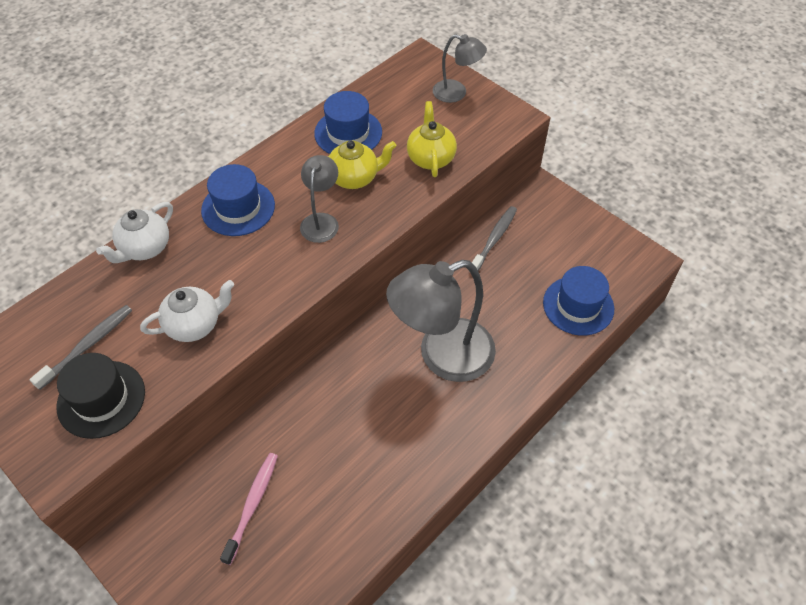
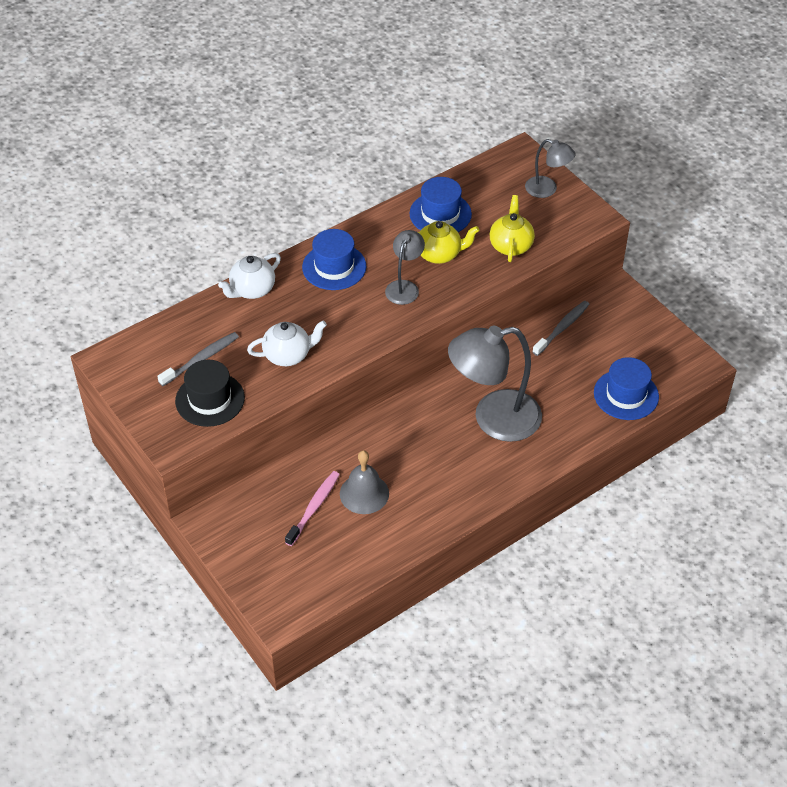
camera: 10 degrees right, 5 degrees down
none -> grey bell [340,450,389,514]

